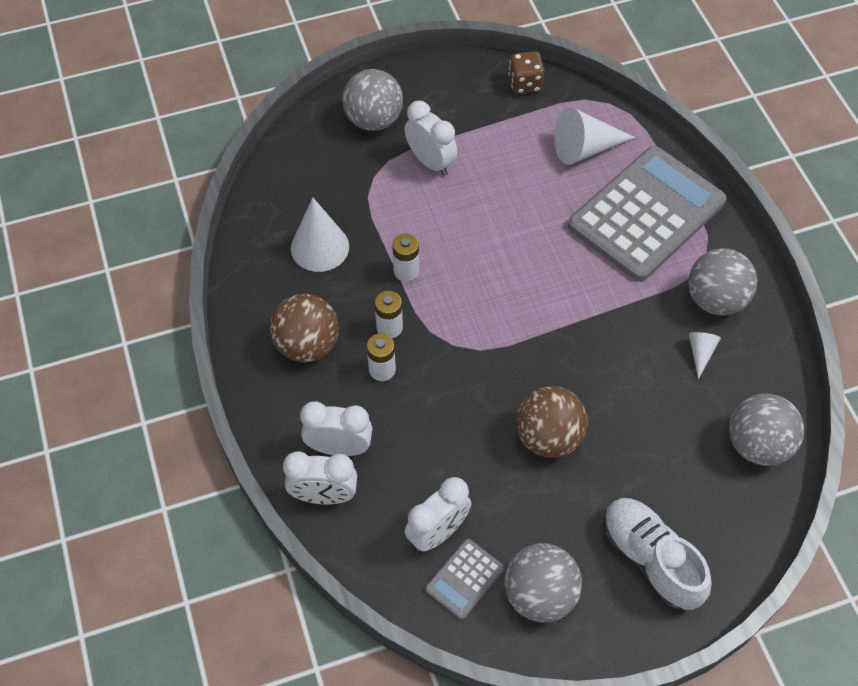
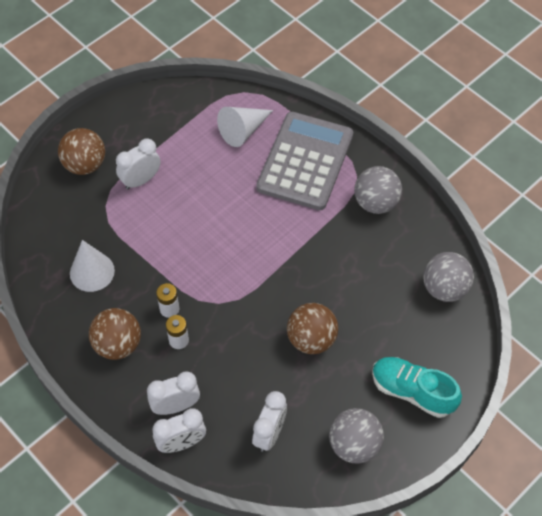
camera: 25 degrees left, 0 degrees up
grey ball [342,69,403,131] -> brown ball [58,128,105,175]
white battery [392,233,419,282] -> none
white clock [405,101,457,176] -> white clock turned 60 degrees counterclockwise [116,138,161,190]
grey calculator [425,539,504,620] -> none
brown dice [508,51,545,94] -> none
white shoe [603,498,712,611] -> turquoise shoe [372,357,462,418]
white cone [689,332,721,379] -> none

